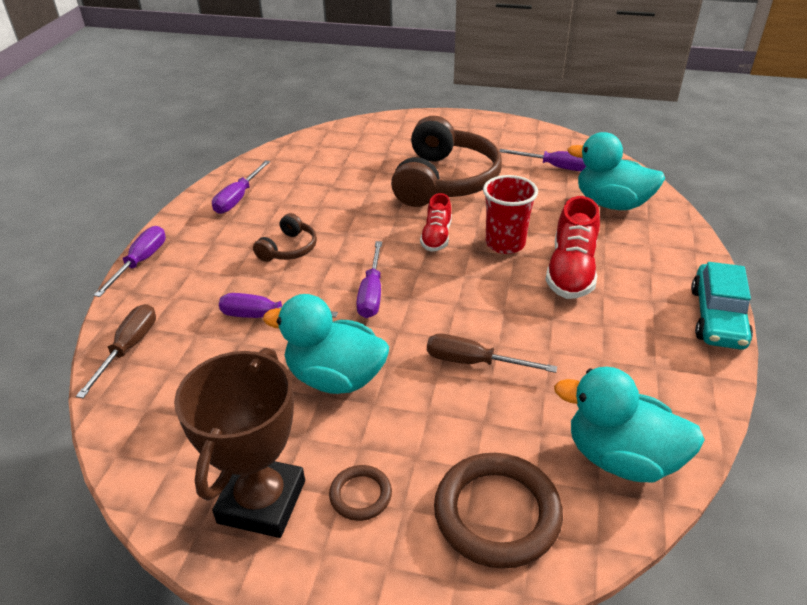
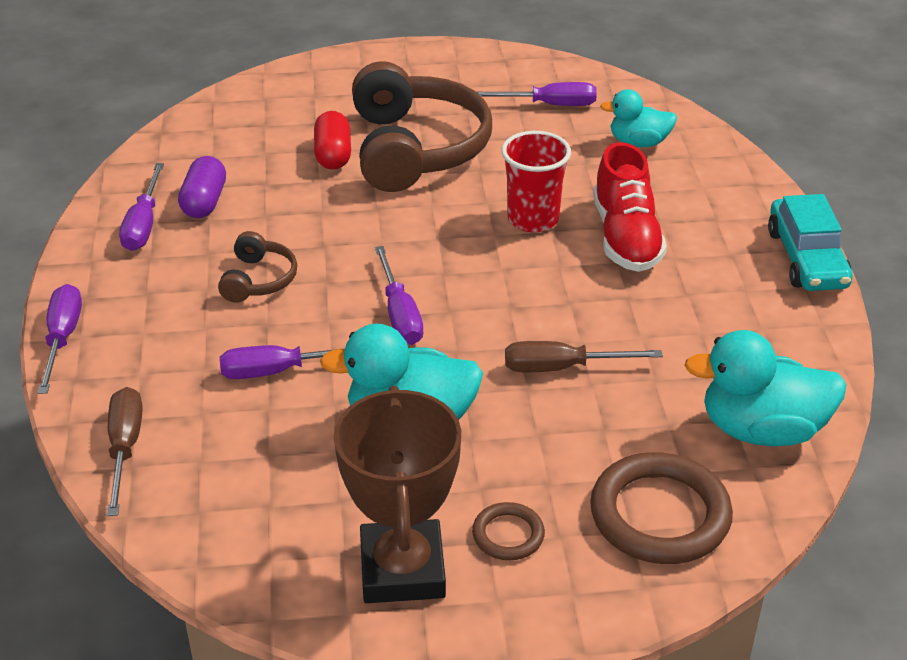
camera: 20 degrees left, 0 degrees up
red shoe [420,193,452,252] -> none
turquoise duck [568,132,665,210] -> turquoise duck [600,89,677,147], size x0.62
none -> purple capsule [178,156,226,218]
none -> red capsule [314,111,351,170]

